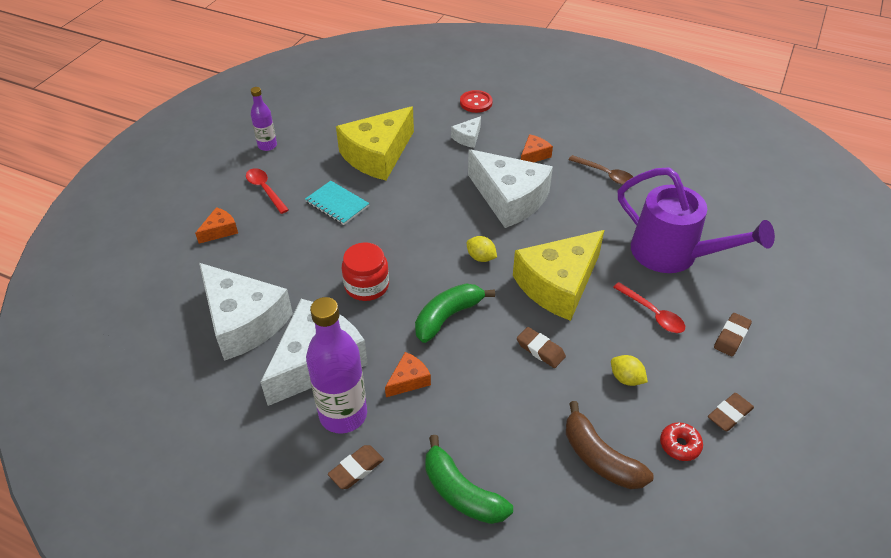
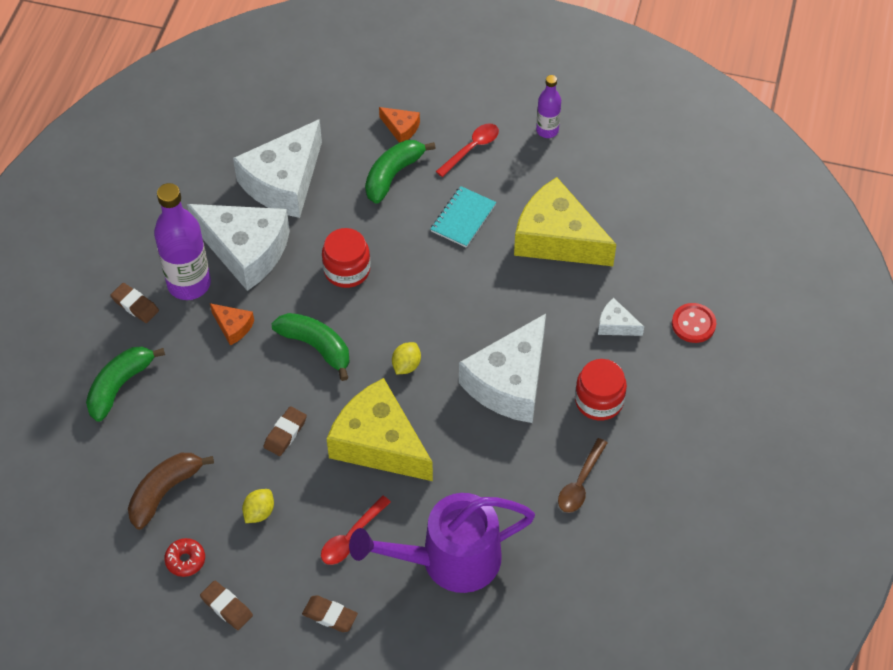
camera: 80 degrees right, 10 degrees up
orange cheese [521,134,553,162] -> red jar [575,359,627,421]
purple watering can [618,167,775,273] -> purple watering can turned 45 degrees clockwise [349,493,535,593]
none -> green banana [365,140,436,204]

